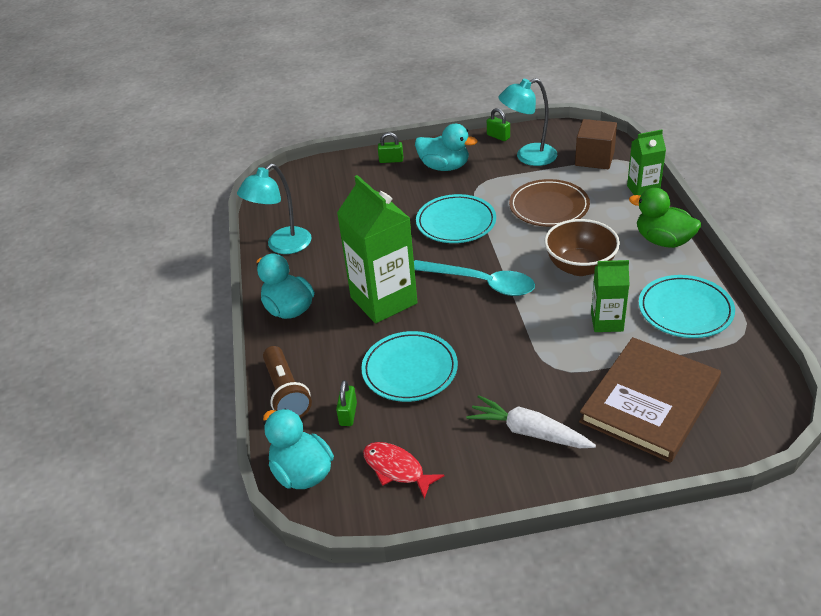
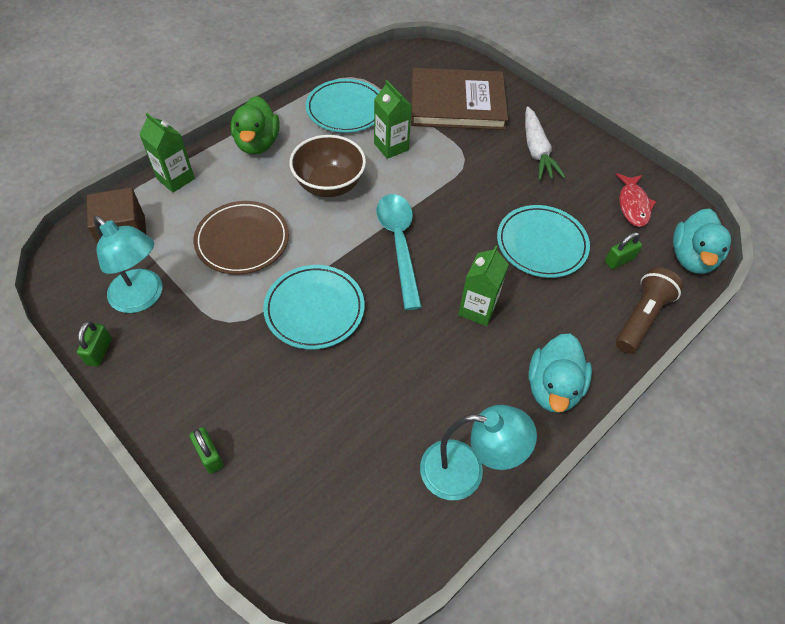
camera: 130 degrees left, 15 degrees up
green carton [337,175,418,323] -> green carton [458,246,509,326], size x0.55
turquoise duck [415,124,478,171] -> none

